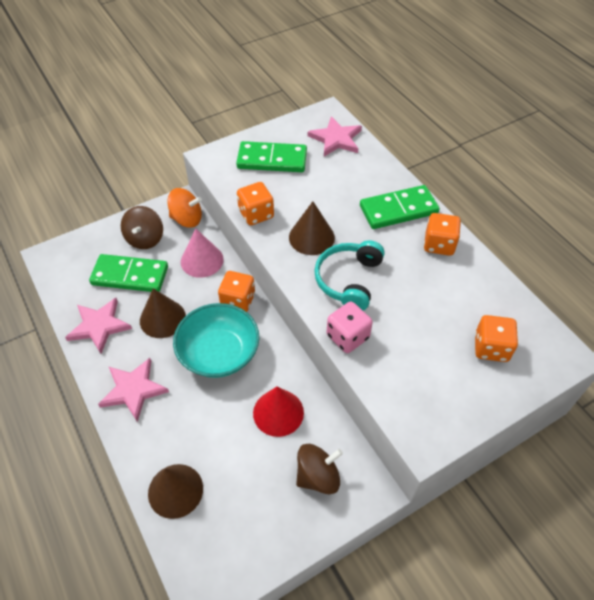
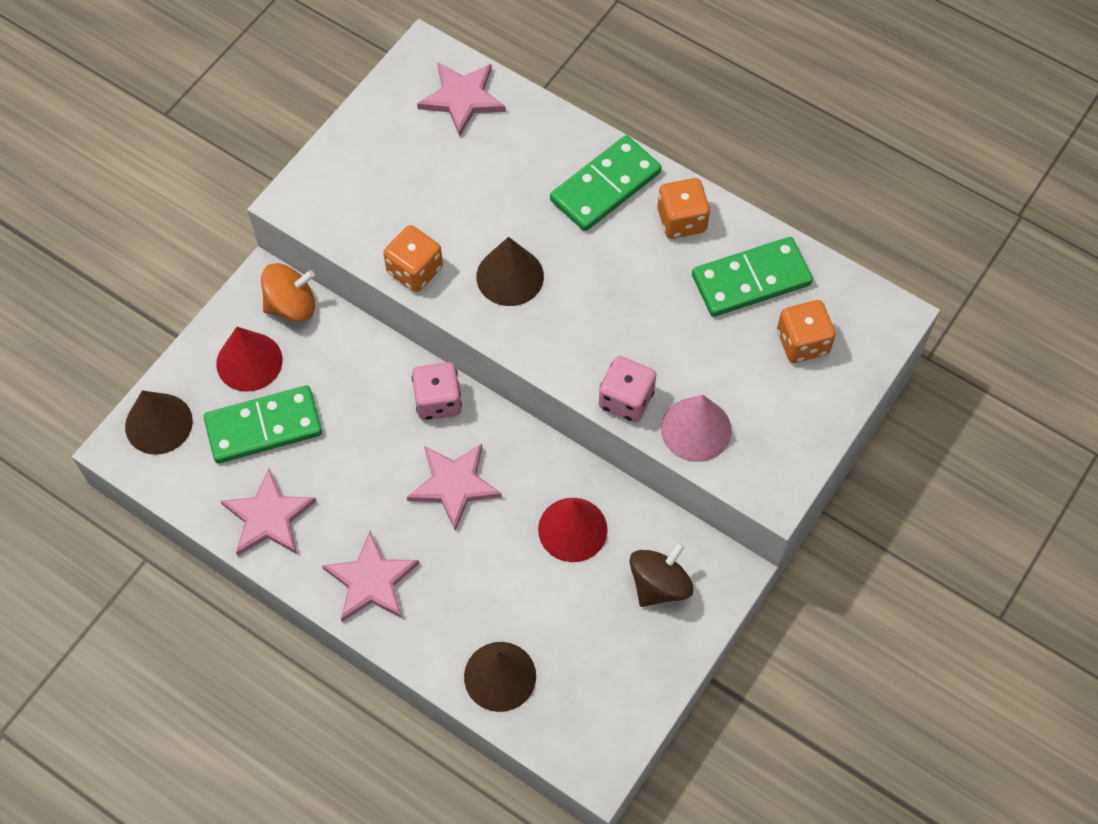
camera: 25 degrees left, 10 degrees up
brown spinning top [121,206,163,249] -> red cone [216,327,283,391]
brown cone [140,288,186,338] -> brown cone moved to [125,390,193,455]
turquoise bowl [173,303,260,378] -> pink star [407,444,502,531]
pink cone [181,229,224,278] -> pink cone moved to [661,395,732,462]
orange dice [218,271,255,312] -> pink dice [412,362,462,420]
green domino [236,141,307,172] -> green domino moved to [692,237,813,317]
turquoise headphones [314,240,385,311] -> none

